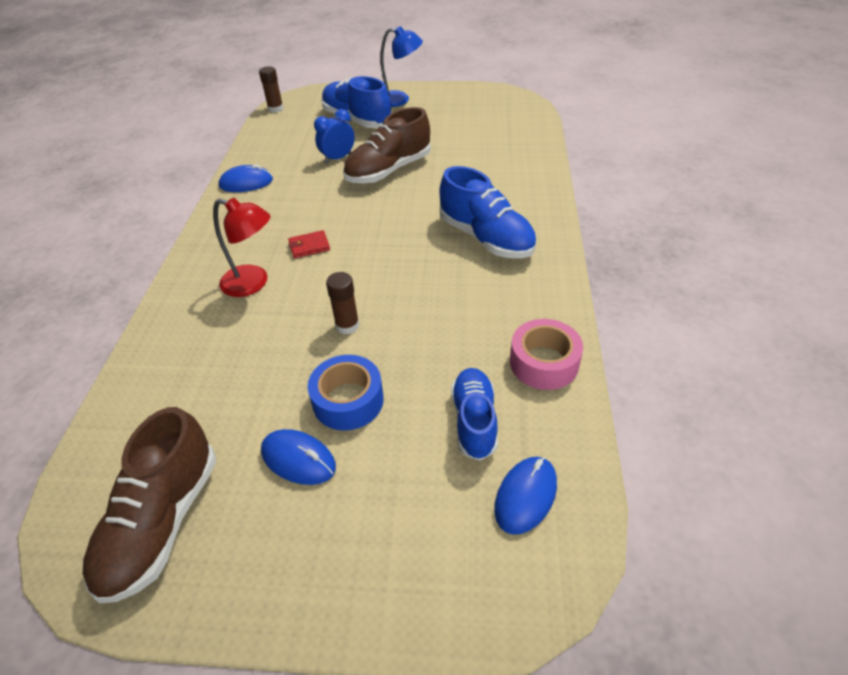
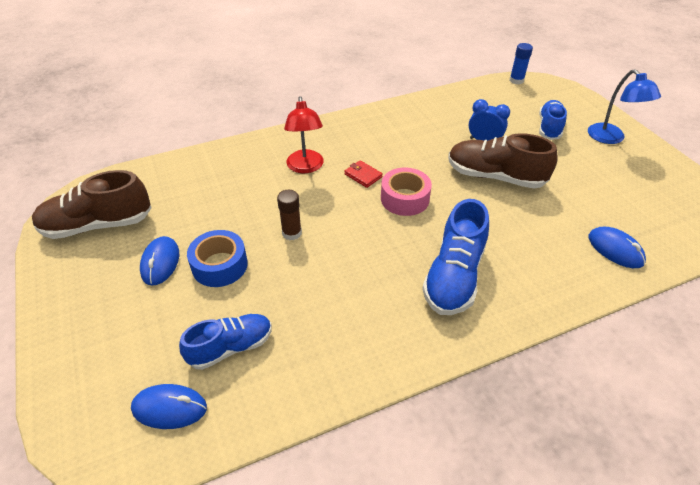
camera: 60 degrees right, 0 degrees up
blue mouse [219,164,273,192] -> blue mouse moved to [589,227,646,268]
brown glue stick [259,66,284,113] -> blue glue stick [509,43,533,84]
blue shoe [321,76,391,128] -> blue shoe [539,100,567,140], size x0.66
pink tape [510,319,583,390] -> pink tape moved to [381,168,432,216]

